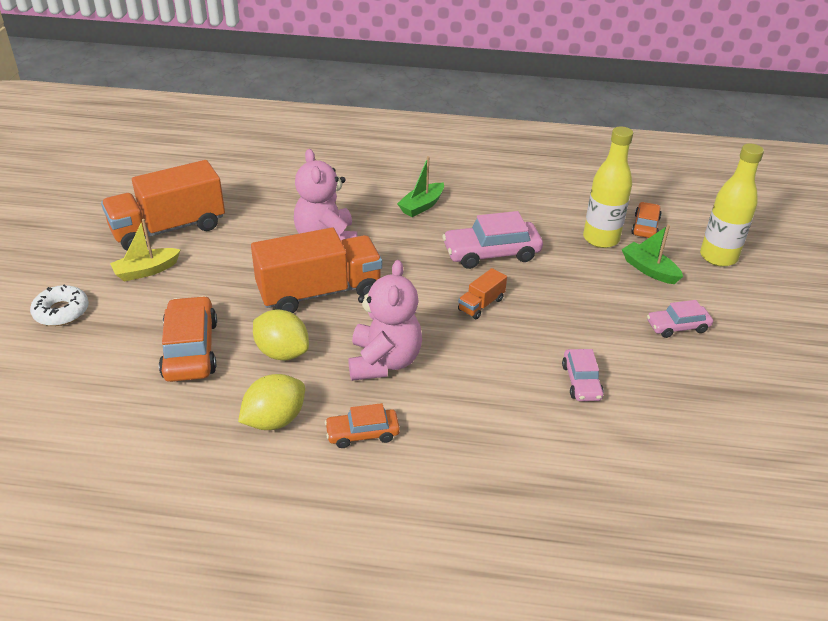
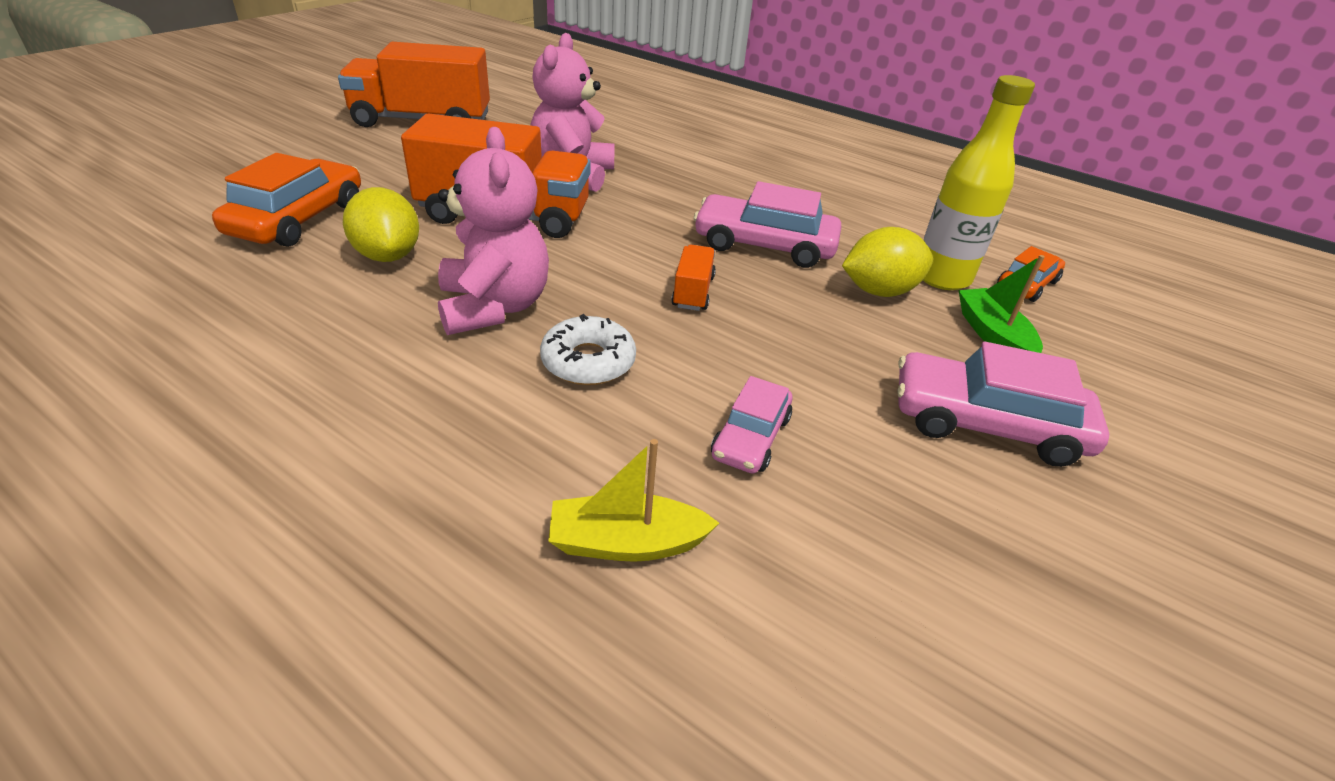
camera: 25 degrees right, 0 degrees up
white donut [30,284,89,326] -> white donut moved to [540,314,636,385]
yellow boat [110,219,181,282] -> yellow boat moved to [548,439,719,562]
yellow lemon [238,374,305,430] -> yellow lemon moved to [842,227,933,297]
orange car [325,403,400,448] -> none
pink teddy bear [348,260,422,381] -> pink teddy bear turned 45 degrees counterclockwise [438,127,549,335]
green boat [397,156,444,217] -> none
orange truck [458,268,507,319] -> orange truck turned 120 degrees clockwise [671,245,716,311]
pink car [647,300,713,338] -> pink car [897,342,1109,467], size x1.69
yellow bottle [700,144,764,267] -> none

